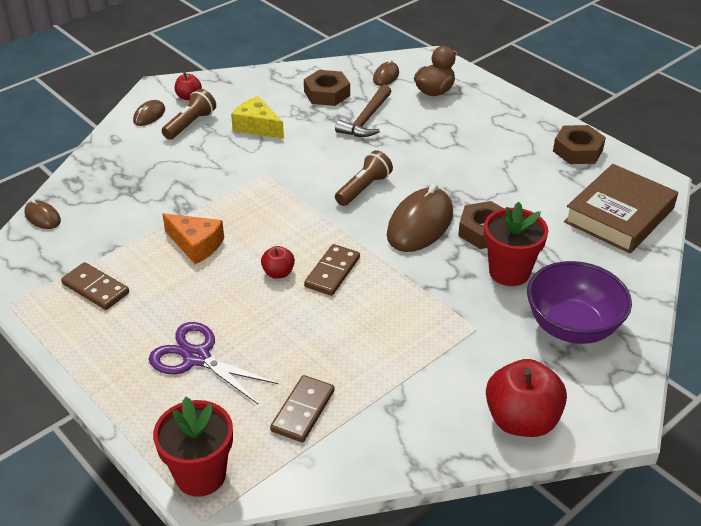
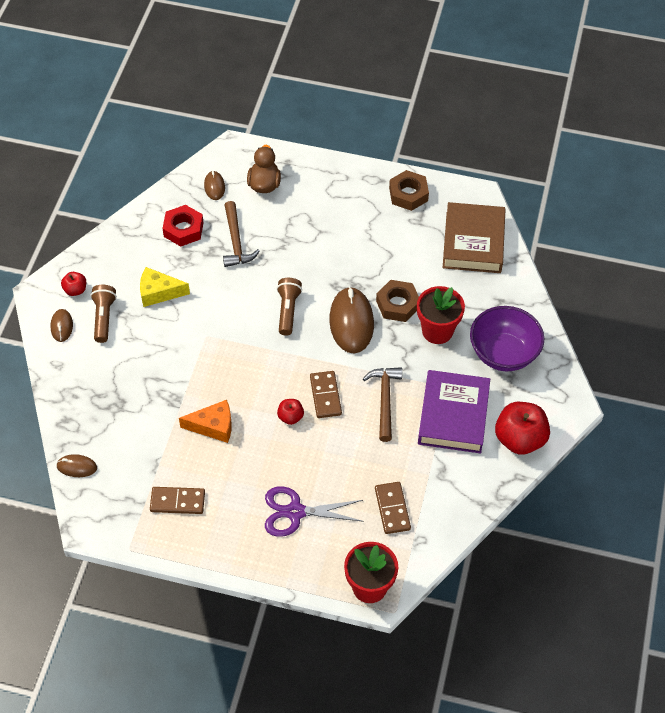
camera: 35 degrees left, 15 degrees up
brown nut [304,70,350,106] -> red nut [162,205,204,247]
none -> brown hammer [363,367,402,442]
none -> purple book [418,370,490,453]

